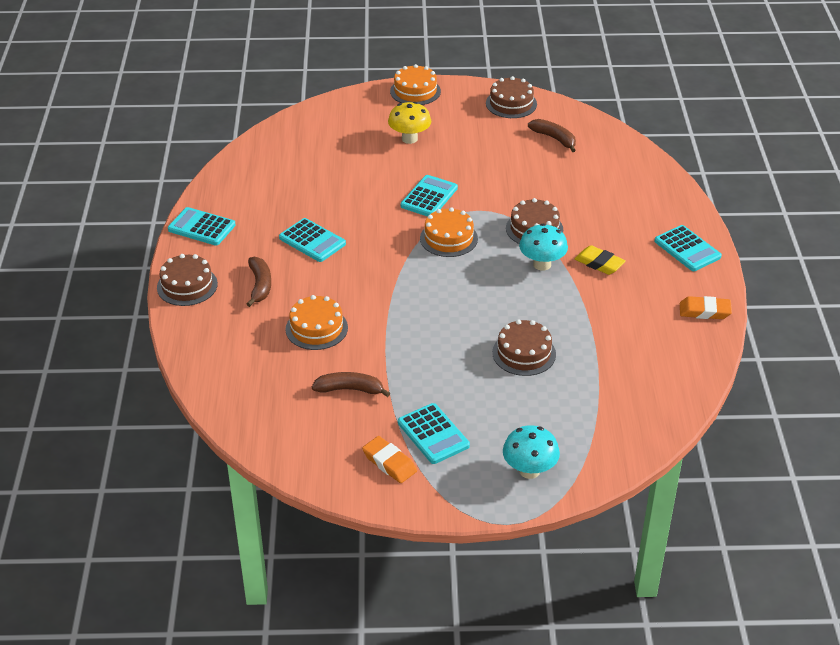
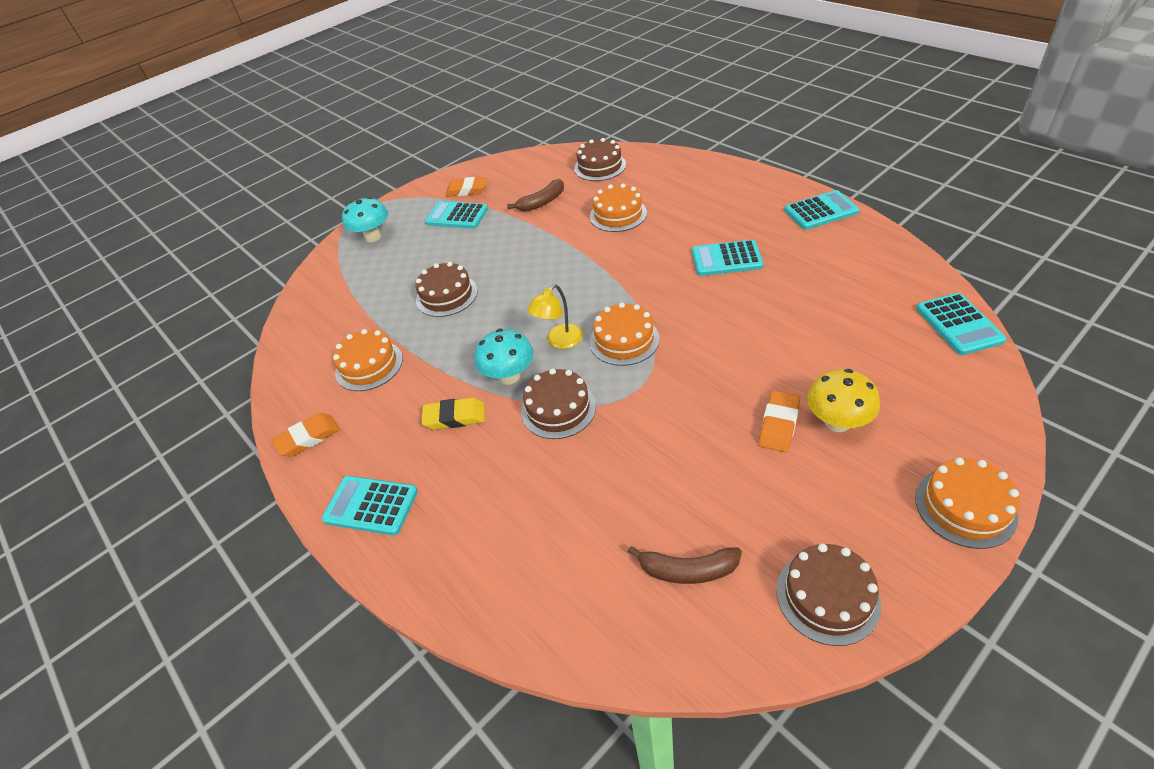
camera: 145 degrees right, 5 degrees up
brown cake [157,254,218,306] -> brown cake moved to [574,138,626,181]
brown banana [247,257,271,307] -> none
turquoise calculator [401,175,458,217] -> turquoise calculator moved to [916,293,1007,355]
none -> orange cake [333,329,403,391]
none -> yellow lamp [527,284,583,349]
none -> orange eraser [759,391,800,452]

